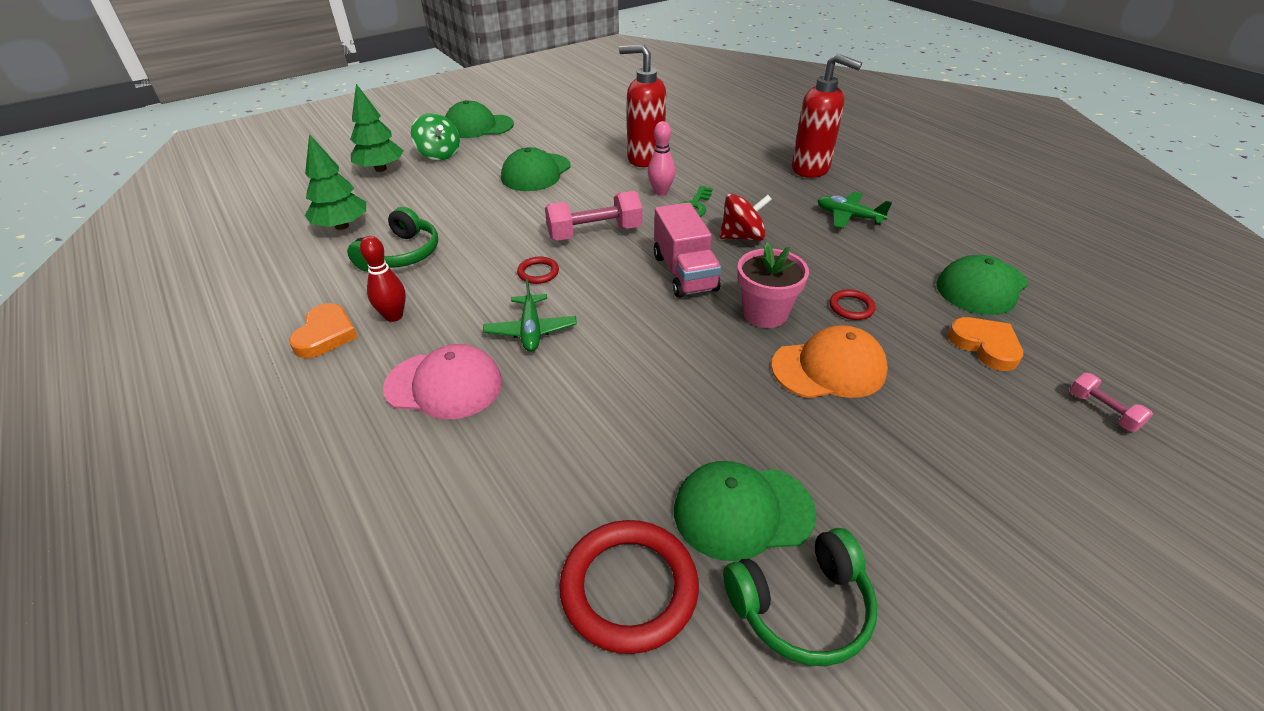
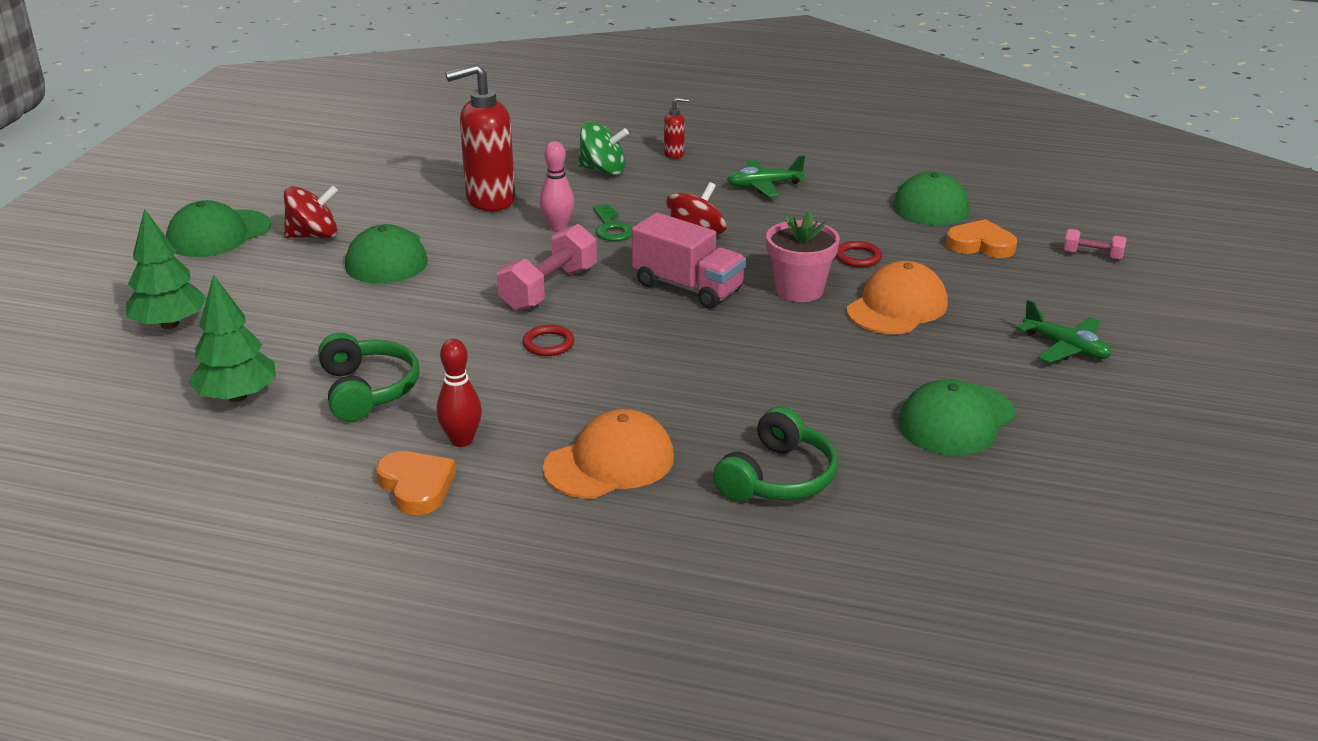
camera: 40 degrees left, 10 degrees down
pink cap [383,344,502,419] -> orange cap [543,409,674,499]
green spinning top [411,113,460,160] -> green spinning top moved to [578,121,629,175]
green plane [483,279,577,352] -> green plane moved to [1017,300,1112,363]
red ring [559,520,699,654] -> none
green headphones [723,528,877,666] -> green headphones moved to [713,406,838,501]
red soap dispenser [792,54,862,178] -> red soap dispenser [664,98,689,159], size x0.45
none -> red spinning top [284,186,338,238]

